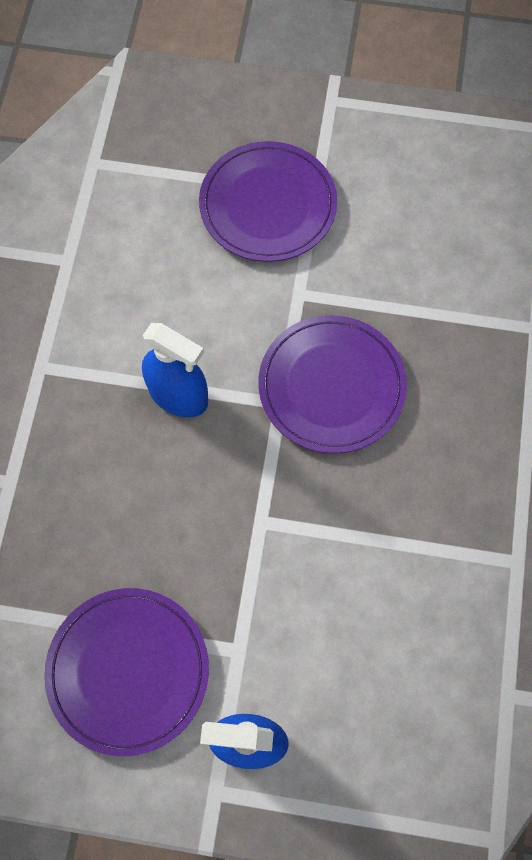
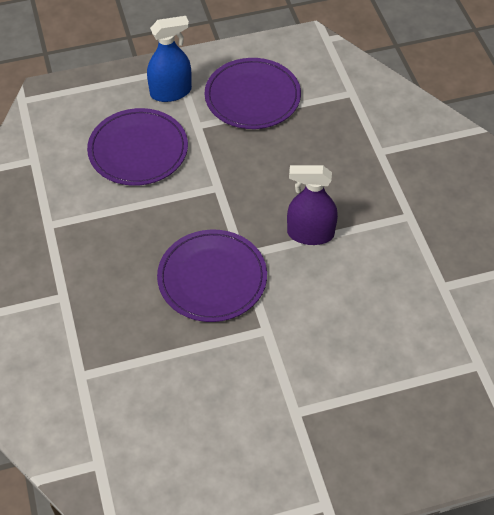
camera: 155 degrees right, 15 degrees down
blue spray bottle [142,323,208,417] -> purple spray bottle [287,165,338,245]
purple plate [199,141,337,262] -> purple plate moved to [87,108,188,186]

